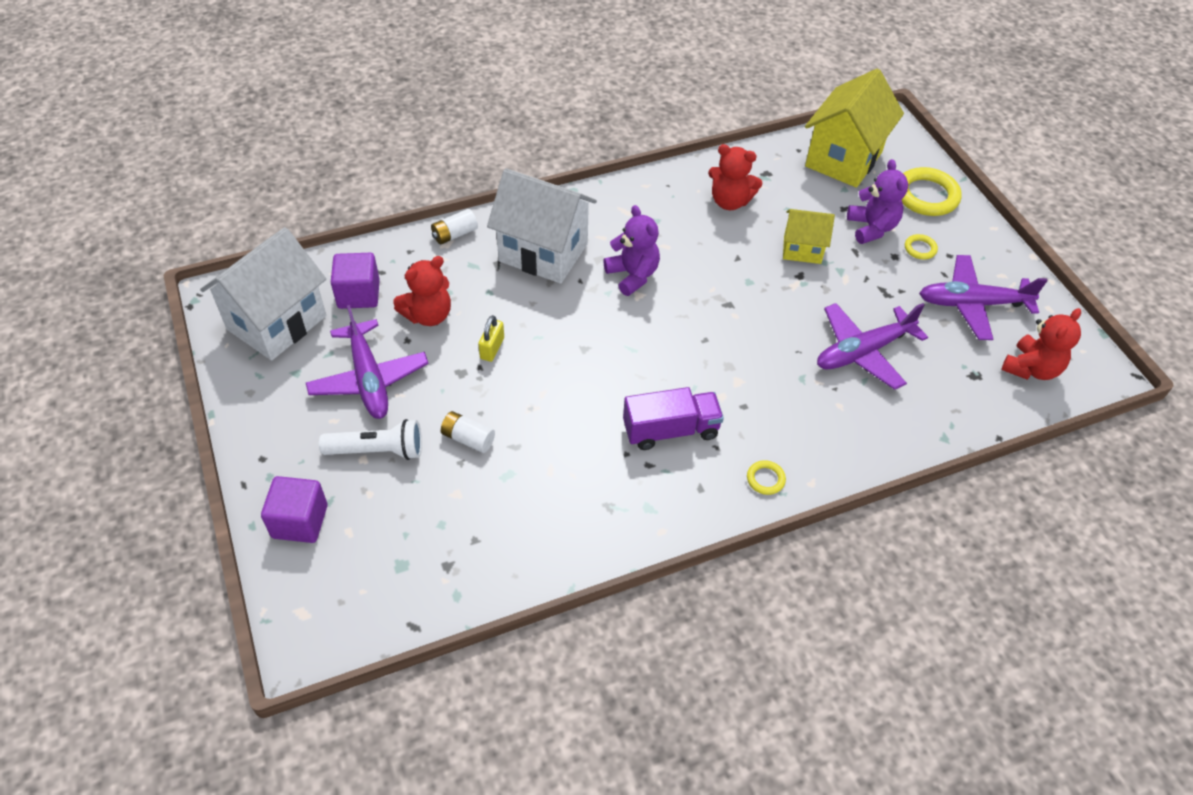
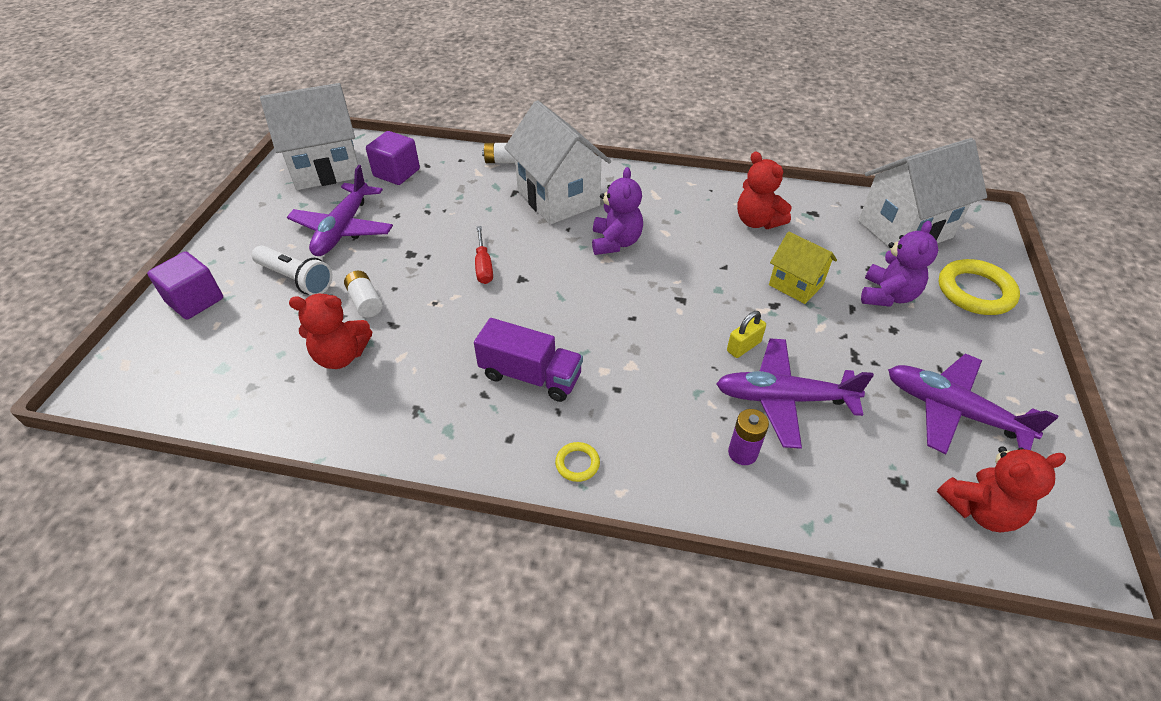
camera: 35 degrees right, 5 degrees down
red teddy bear [393,256,451,326] -> red teddy bear moved to [289,294,372,369]
yellow padlock [478,315,504,362] -> yellow padlock moved to [727,311,766,358]
yellow house [805,69,904,188] -> white house [858,138,987,249]
yellow ring [905,234,938,260] -> none
none -> red screwdriver [475,226,493,284]
none -> purple battery [728,409,769,465]

